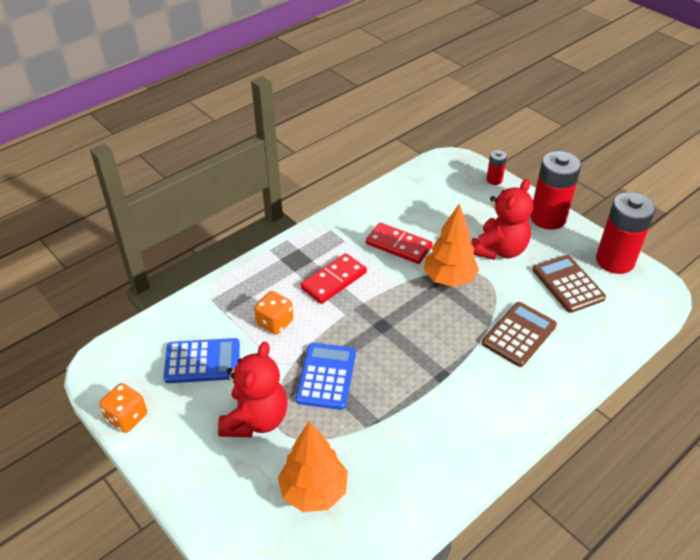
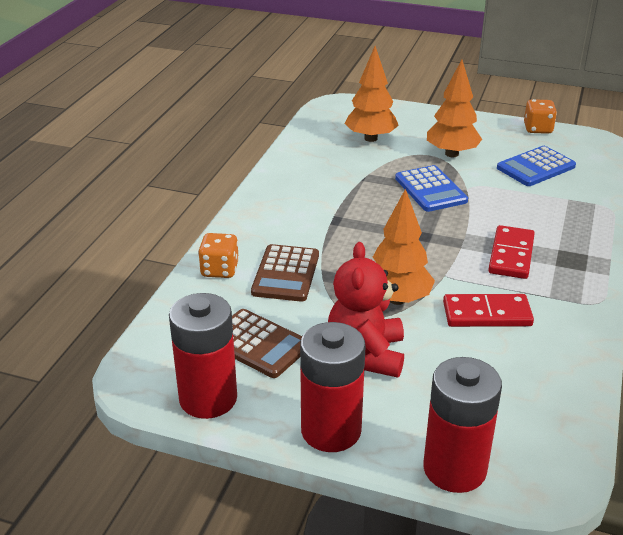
camera: 150 degrees right, 10 degrees down
red teddy bear [218,342,288,437] -> orange tree [427,59,482,157]
orange dice [254,291,293,335] -> orange dice moved to [198,233,239,278]
red battery [486,150,507,185] -> red battery [423,357,502,493], size x2.11

